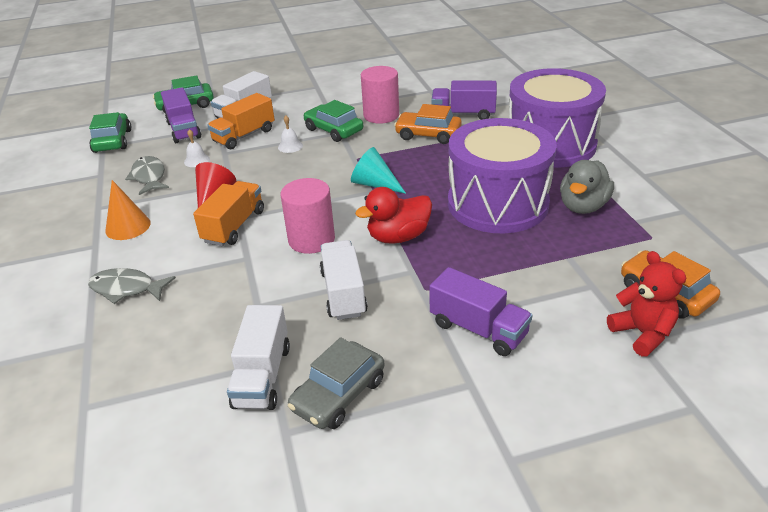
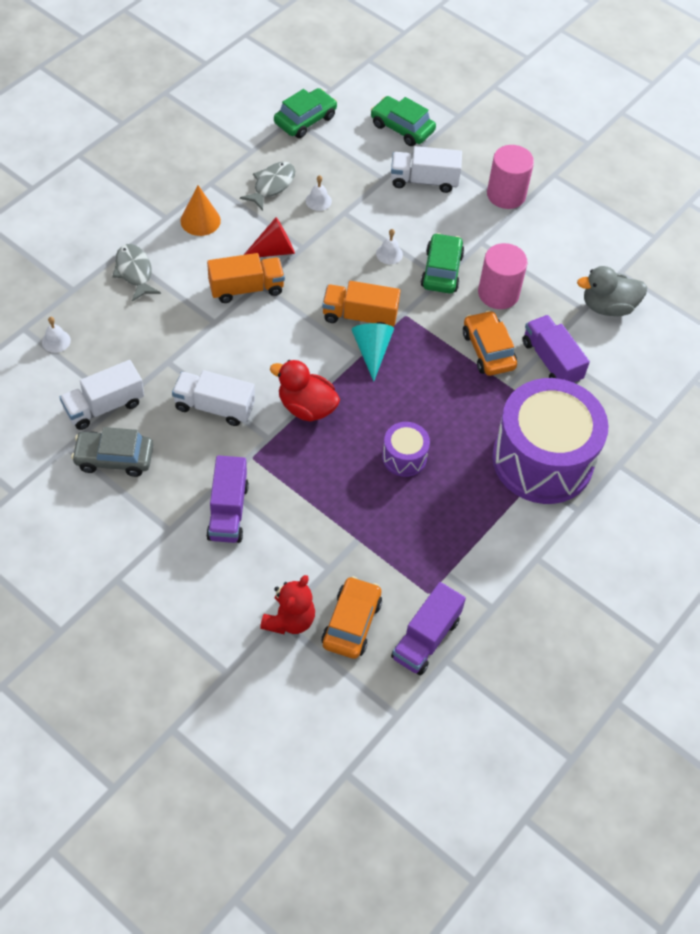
camera: 50 degrees right, 20 degrees up
purple truck [161,87,201,143] -> purple truck moved to [391,582,466,675]
orange truck [207,93,275,149] -> orange truck moved to [322,281,400,327]
pink cylinder [280,178,335,254] -> pink cylinder moved to [487,145,534,209]
white truck [320,240,368,320] -> white truck turned 120 degrees counterclockwise [172,370,255,426]
purple drum [448,118,557,233] -> purple drum [382,422,430,477], size x0.44
grey duck [560,160,614,214] -> grey duck moved to [577,266,647,316]
none -> white bell [42,317,71,353]

